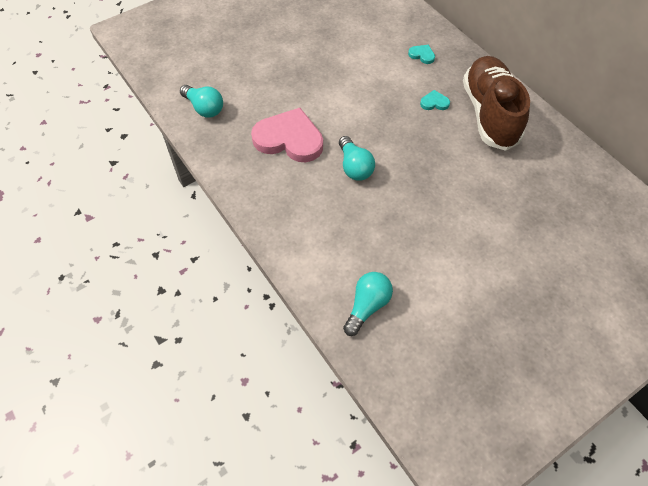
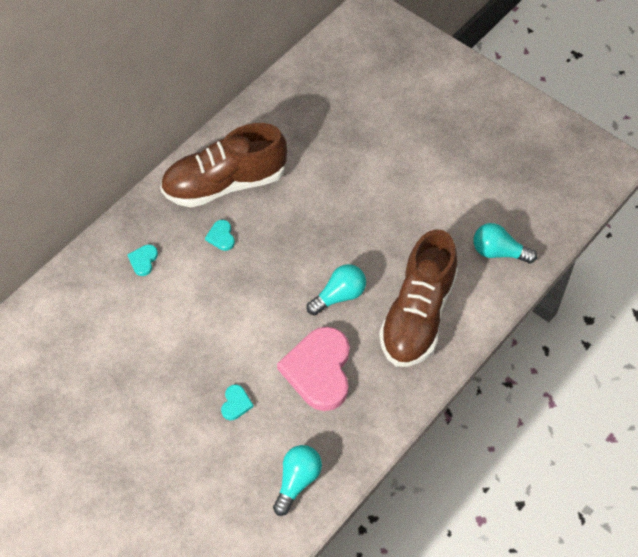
camera: 105 degrees left, 0 degrees up
none -> turquoise heart [221,385,254,420]
none -> brown shoe [379,229,458,367]

